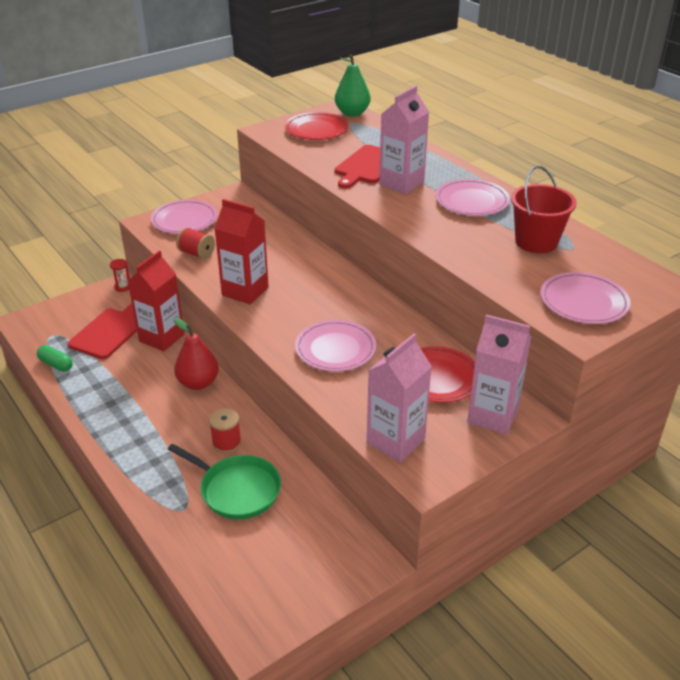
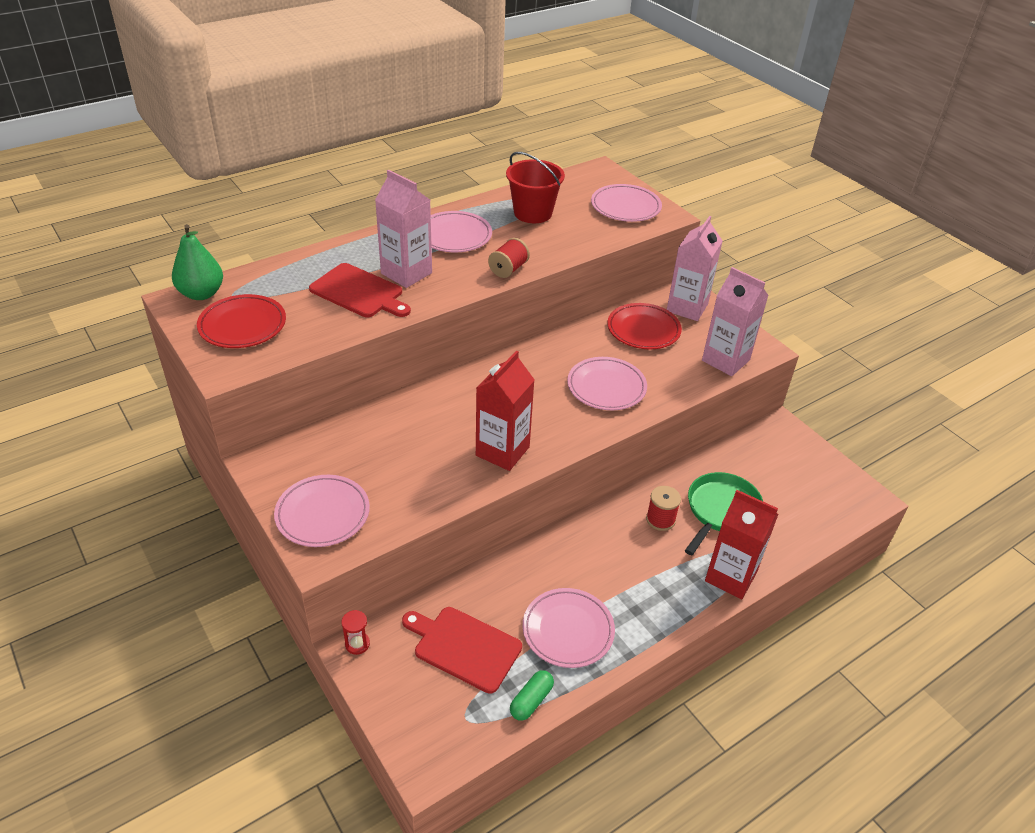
camera: 90 degrees left, 5 degrees up
red carton [128,250,184,351] -> red carton moved to [705,490,778,599]
red pear [174,318,219,390] -> none
red spool [176,227,215,259] -> red spool moved to [488,238,530,278]
none -> pink plate [523,588,615,668]

